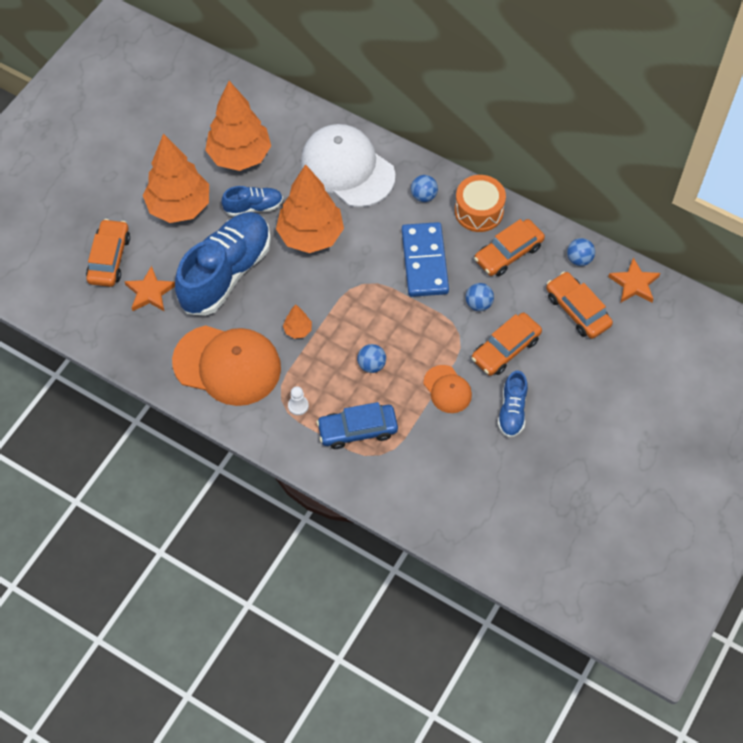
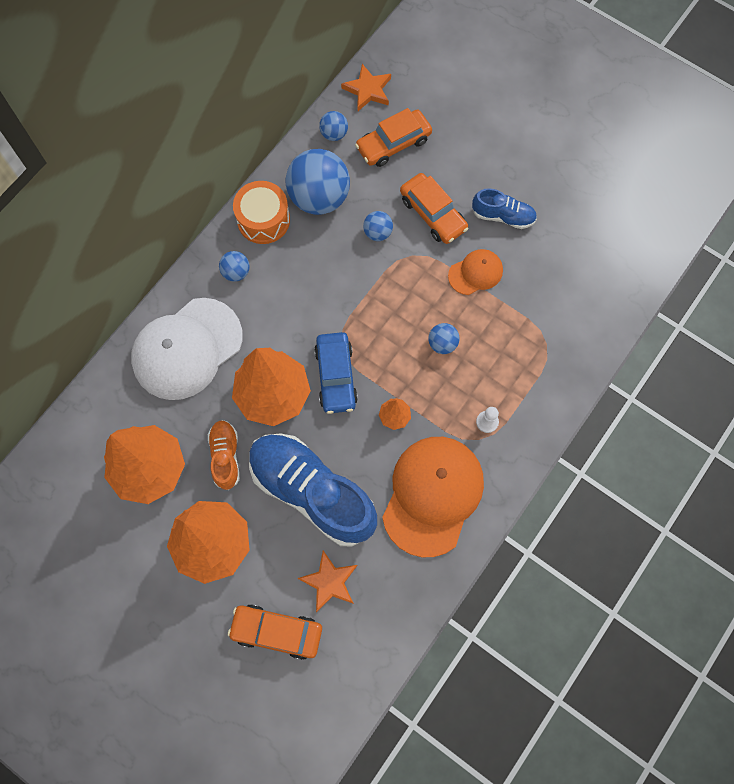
camera: 85 degrees left, 10 degrees up
blue shoe [222,186,283,217] -> orange shoe [208,420,240,490]
blue car [316,402,398,449] -> blue car moved to [314,332,358,414]
blue domino [402,222,449,297] -> none
orange car [474,219,545,276] -> blue ball [286,149,350,215]

